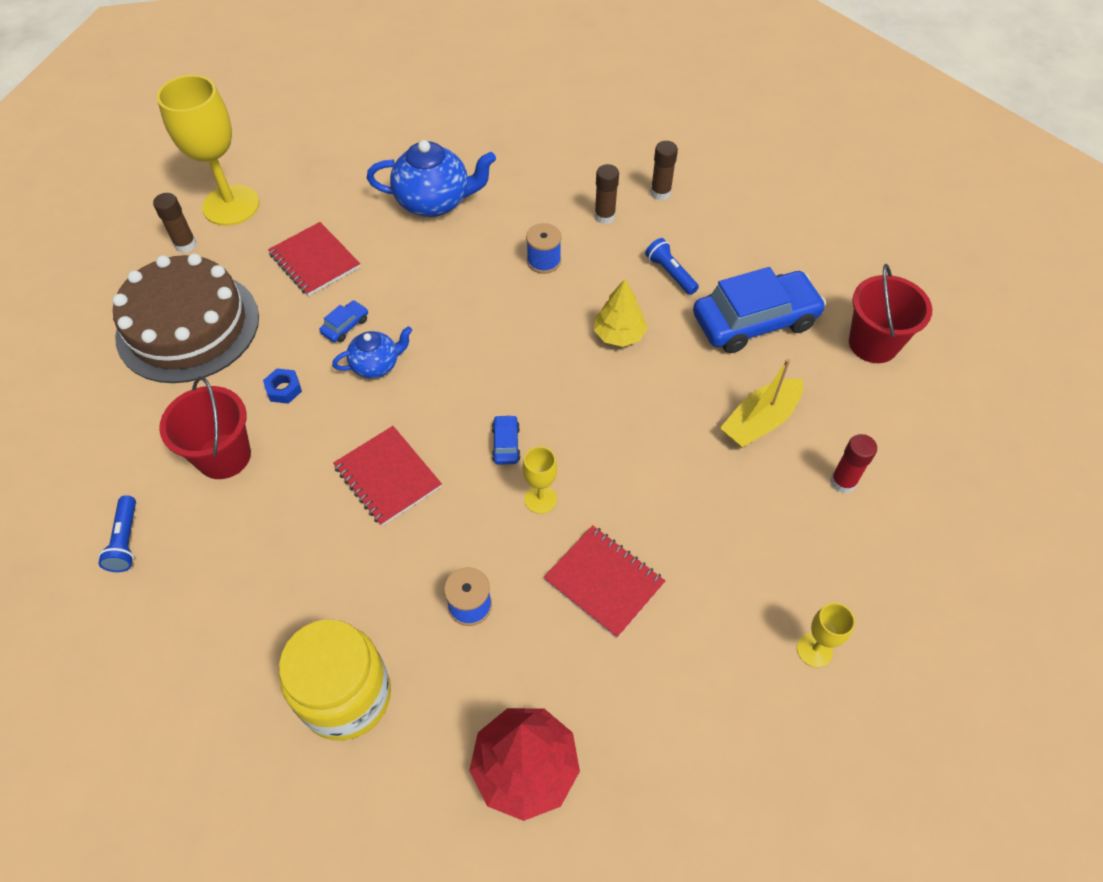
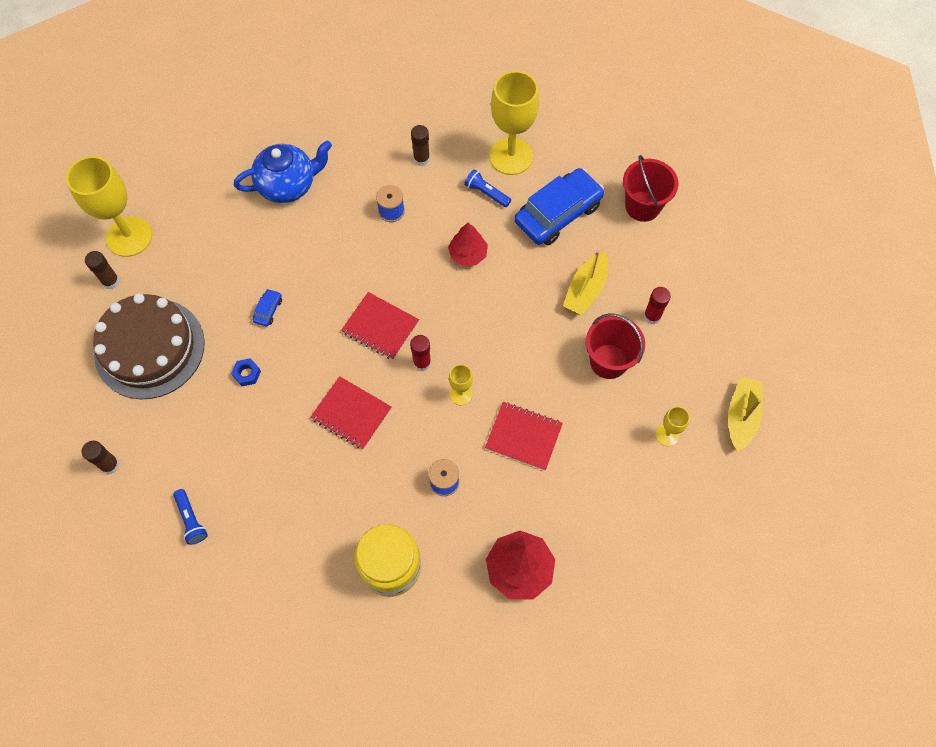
camera: 20 degrees left, 10 degrees up
red bucket [159,376,251,479] -> red bucket moved to [586,313,645,379]
red notebook [268,222,360,296] -> red notebook moved to [341,292,419,360]
blue teapot [332,326,412,378] -> none
blue car [492,415,520,465] -> red glue stick [410,335,431,371]
yellow tree [594,279,647,347] -> red tree [448,223,488,266]
brown glue stick [650,141,678,200] -> brown glue stick moved to [81,441,120,474]
none -> yellow goblet [489,71,539,175]
none -> yellow boat [728,376,763,452]

